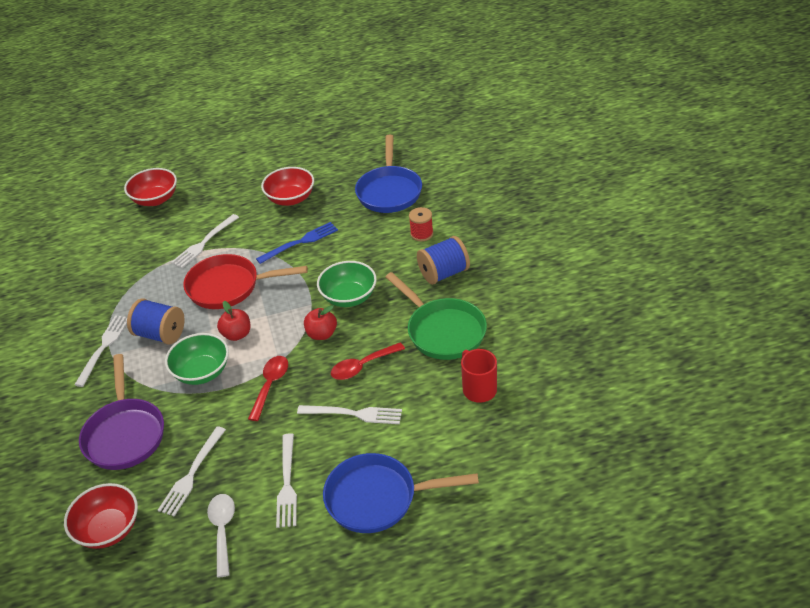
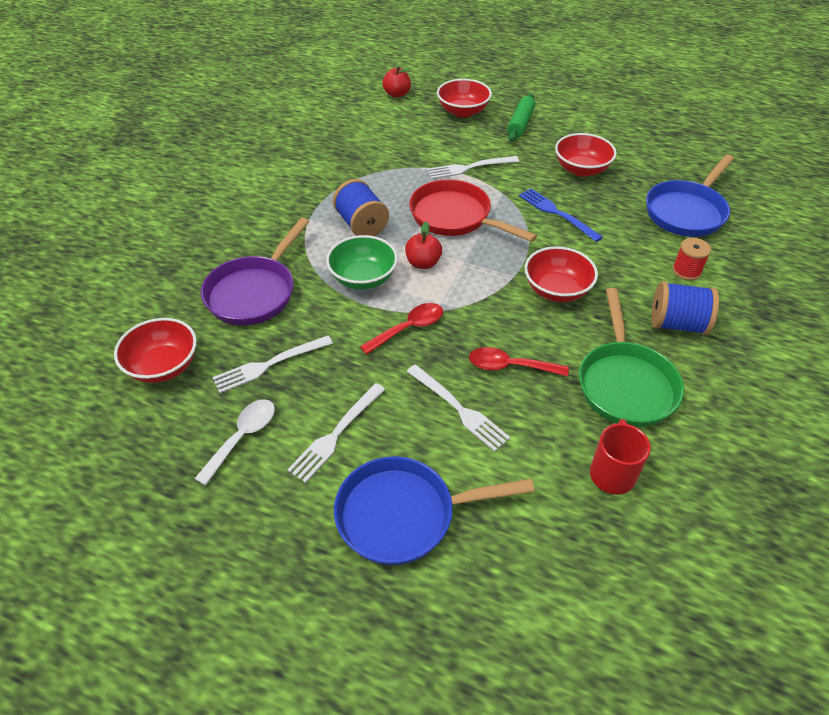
camera: 35 degrees right, 5 degrees up
white fork [74,315,127,387] -> none
blue fork [256,222,338,264] -> blue fork turned 135 degrees counterclockwise [519,188,603,242]
red apple [304,305,337,340] -> red apple moved to [383,66,411,98]
green bowl [317,261,377,307] -> red bowl [524,246,598,302]
blue pan [323,453,479,533] -> blue pan turned 45 degrees counterclockwise [334,456,535,565]
none -> green rolling pin [507,93,535,142]

